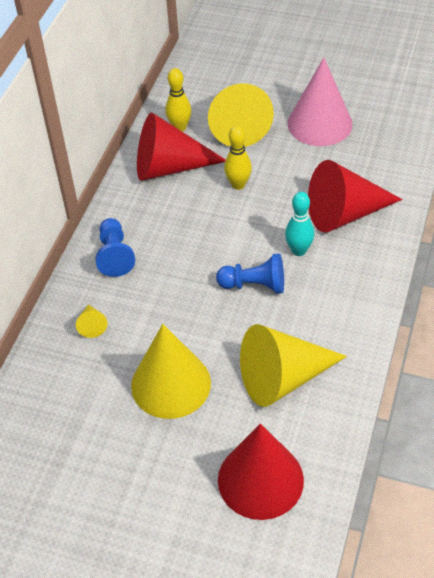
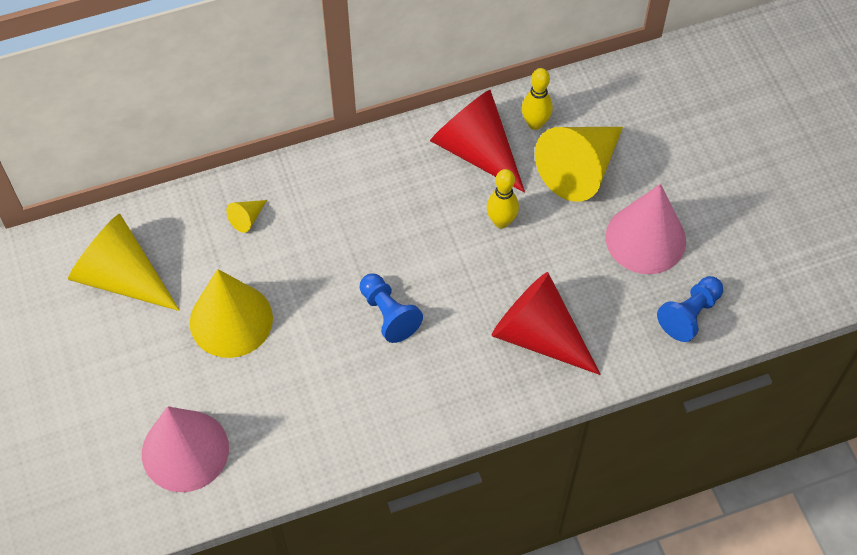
camera: 50 degrees right, 10 degrees up
blue pawn [95,218,135,277] -> blue pawn moved to [657,276,723,342]
red cone [218,423,304,520] -> pink cone [142,406,229,492]
yellow cone [240,324,347,407] -> yellow cone moved to [68,214,180,311]
turquoise bowling pin [285,192,314,256] -> none

